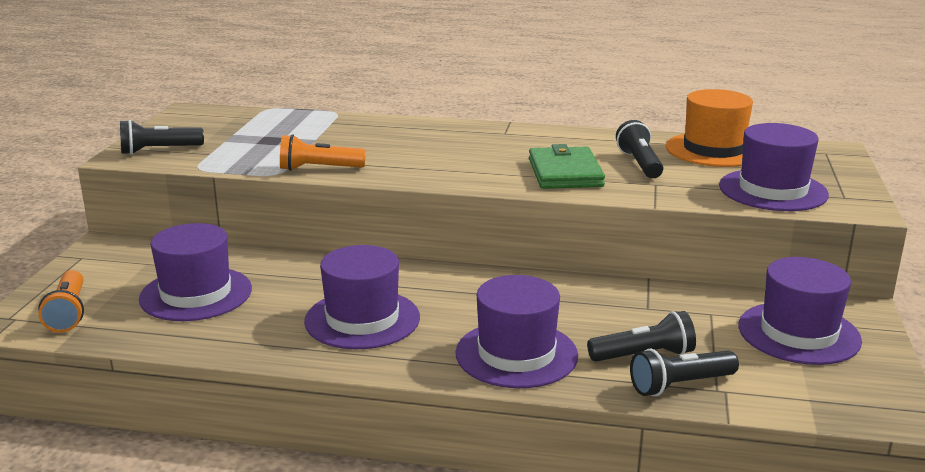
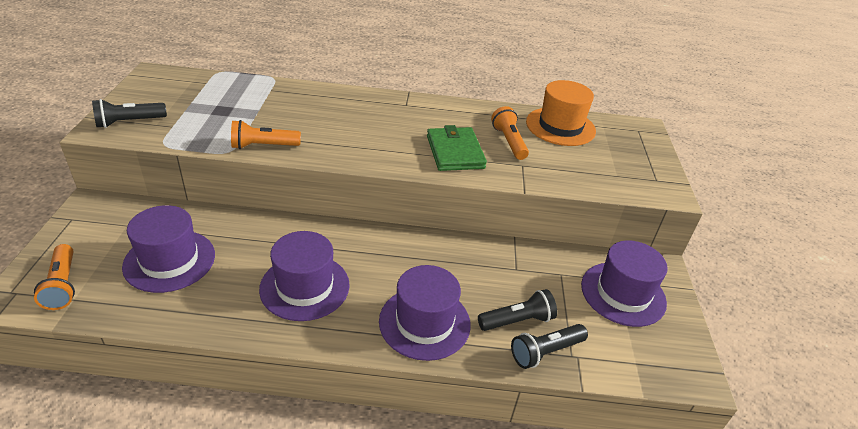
camera: 10 degrees left, 15 degrees up
black flashlight [616,120,663,178] -> orange flashlight [491,106,529,160]
purple hat [719,123,829,211] -> none

